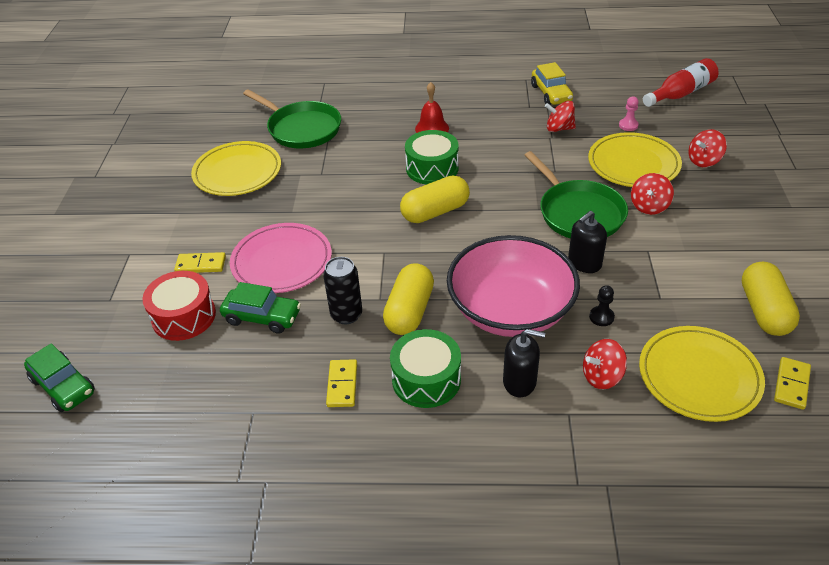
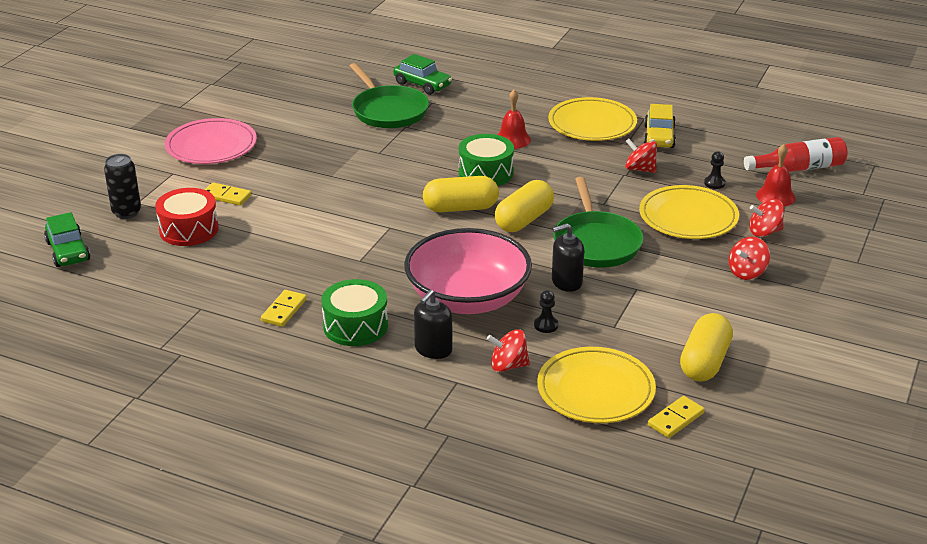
camera: 20 degrees right, 10 degrees down
yellow plate [191,141,281,196] -> yellow plate moved to [548,97,637,141]
green car [220,282,301,334] -> green car moved to [393,54,452,95]
pink plate [230,223,332,293] -> pink plate moved to [165,118,257,164]
black can [323,257,362,324] -> black can moved to [104,154,141,219]
yellow capsule [383,263,434,335] -> yellow capsule moved to [495,180,554,232]
black soap dispenser [503,329,545,397] -> black soap dispenser turned 90 degrees clockwise [414,290,453,359]
pink pawn [619,97,639,131] -> black pawn [704,151,725,189]
red spinning top [631,173,674,215] -> red spinning top moved to [729,237,770,280]
none -> red bell [756,144,796,206]

